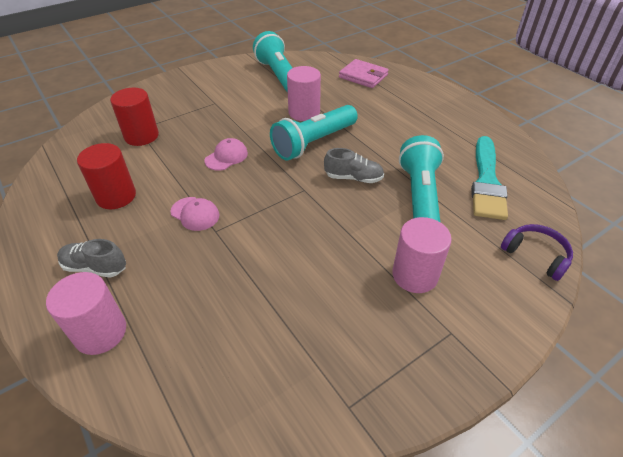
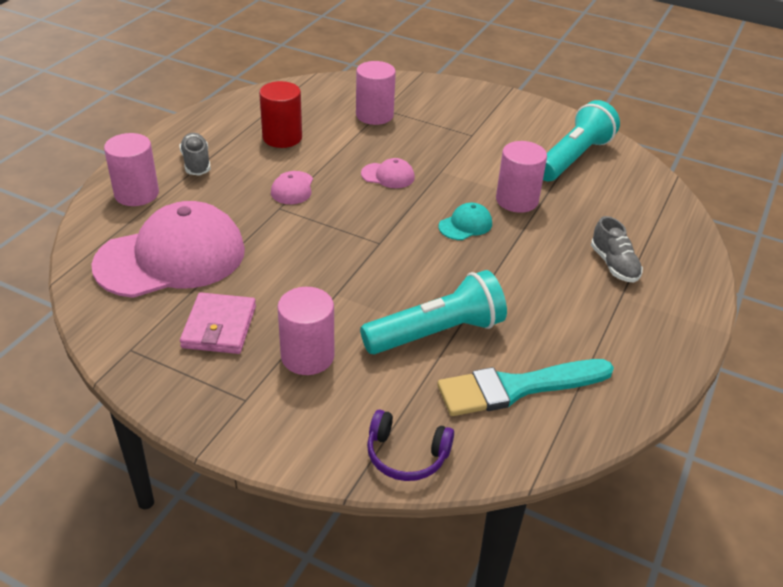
camera: 60 degrees right, 5 degrees down
red cylinder [110,88,159,146] -> pink cylinder [356,61,396,125]
turquoise flashlight [270,105,358,161] -> turquoise cap [439,203,492,240]
grey shoe [324,148,384,183] -> grey shoe moved to [591,216,643,283]
pink wallet [339,59,389,88] -> pink wallet moved to [180,293,256,354]
purple headphones [501,224,573,281] -> purple headphones turned 90 degrees clockwise [367,410,454,481]
none -> pink cap [91,201,245,298]

